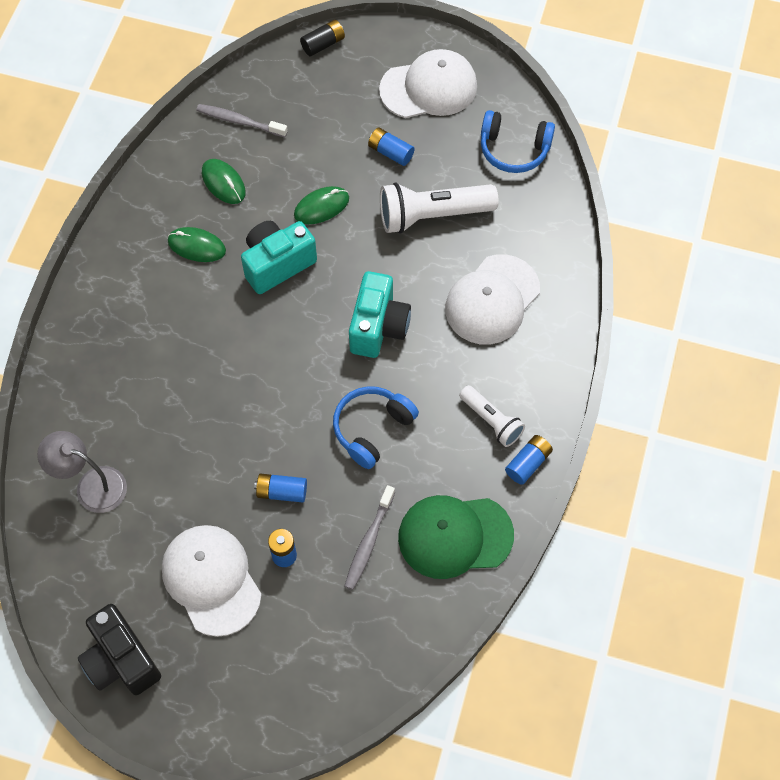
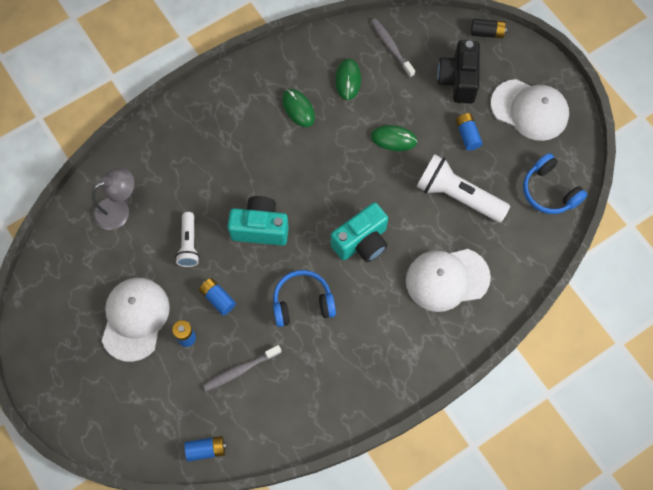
camera: 40 degrees right, 5 degrees up
grey lamp [37,431,127,513] -> grey lamp turned 90 degrees clockwise [92,167,134,230]
black camera [78,604,161,695] -> black camera moved to [437,40,480,104]
turquoise camera [241,221,317,294] -> turquoise camera moved to [228,196,289,246]
green cap [398,495,514,579] -> none
white flashlight [459,385,525,447] -> white flashlight moved to [175,212,200,267]
blue battery [505,435,553,485] -> blue battery moved to [184,436,227,461]

